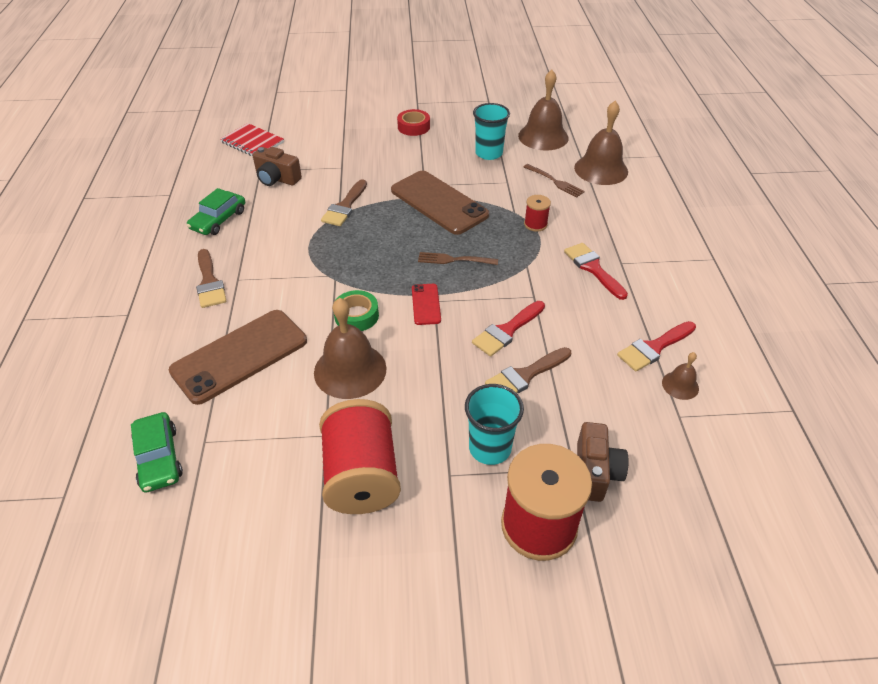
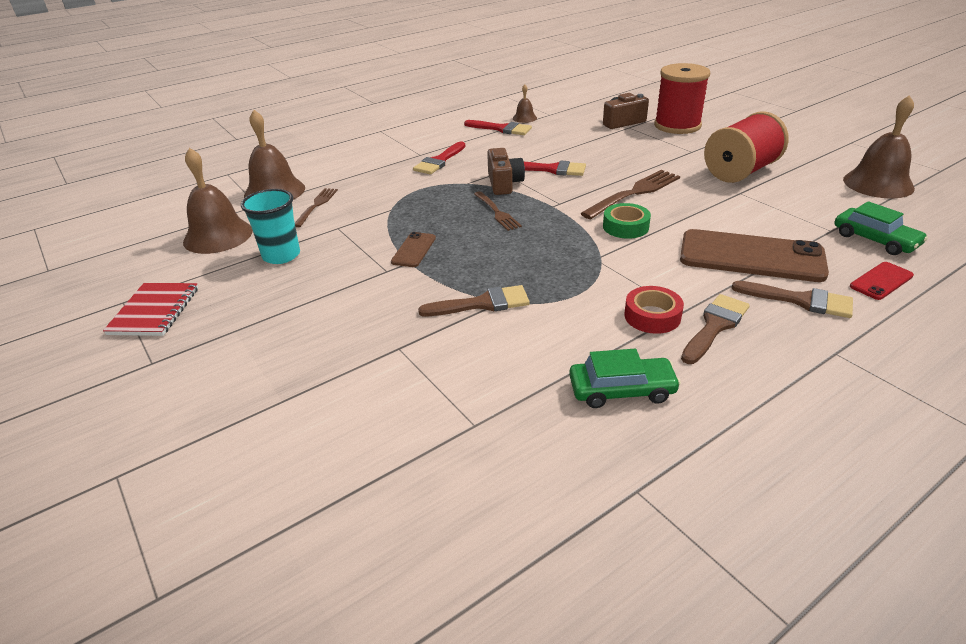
camera: 120 degrees left, 10 degrees down
green car [131,412,183,492] -> green car turned 105 degrees clockwise [834,201,928,255]
red notebook [220,123,284,156] -> red notebook moved to [103,283,198,336]
brown camera [253,147,302,186] -> brown camera moved to [487,148,525,195]
brown bell [314,298,387,399] -> brown bell moved to [843,95,915,199]
brown phone [391,171,489,235] -> brown phone [391,232,436,267], size x0.47
red tape [397,109,430,136] -> red tape moved to [624,286,684,334]
red phone [412,284,441,325] -> red phone moved to [850,262,914,300]
turquoise cup [465,384,524,465] -> none
brown brush [485,347,571,393] -> brown brush moved to [732,281,853,318]
red spool [524,195,551,232] -> none
none -> brown fork [580,170,680,219]

